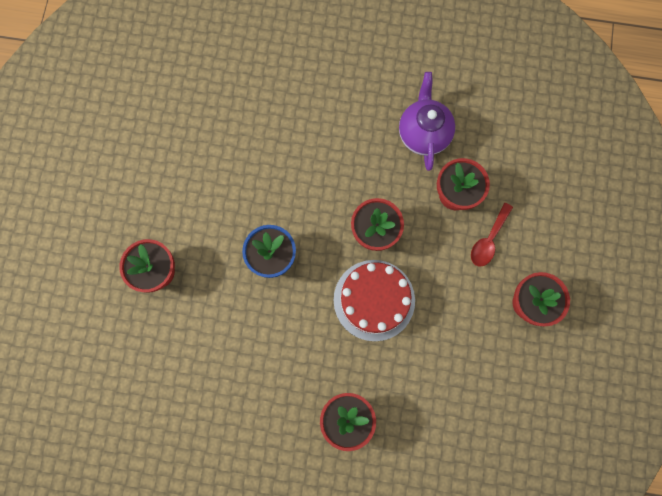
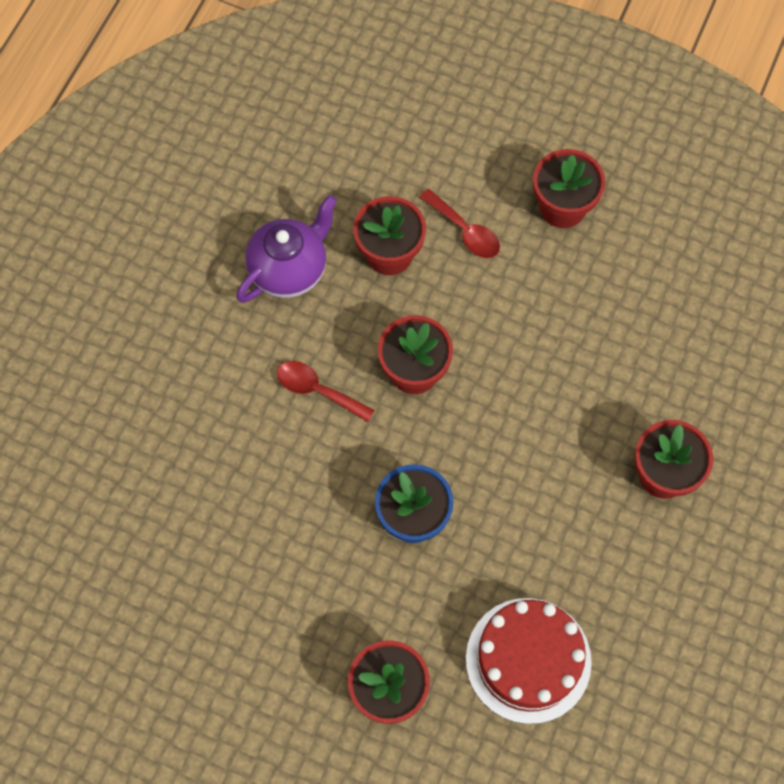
camera: 75 degrees left, 10 degrees down
red cake [334,260,415,341] -> red cake moved to [466,598,592,724]
purple teapot [399,72,455,171] -> purple teapot turned 120 degrees clockwise [236,195,337,303]
none -> red spoon [276,361,375,422]

